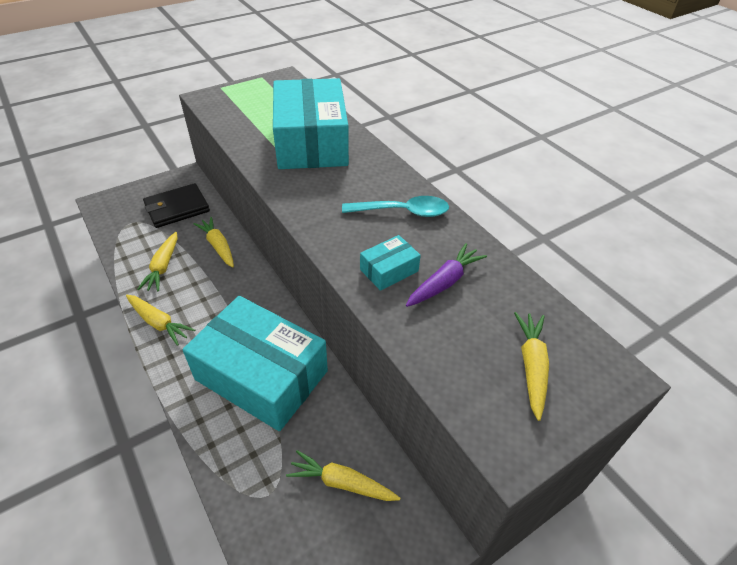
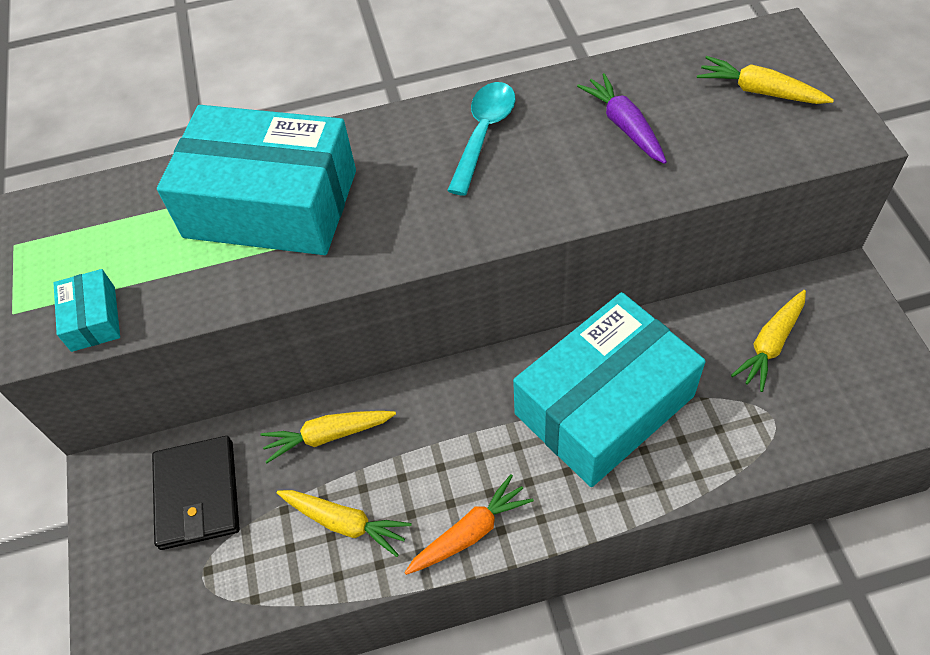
camera: 65 degrees left, 10 degrees up
yellow carrot [126,295,195,346] -> orange carrot [404,474,534,575]
turquoise box [360,235,421,291] -> turquoise box moved to [54,269,120,352]

